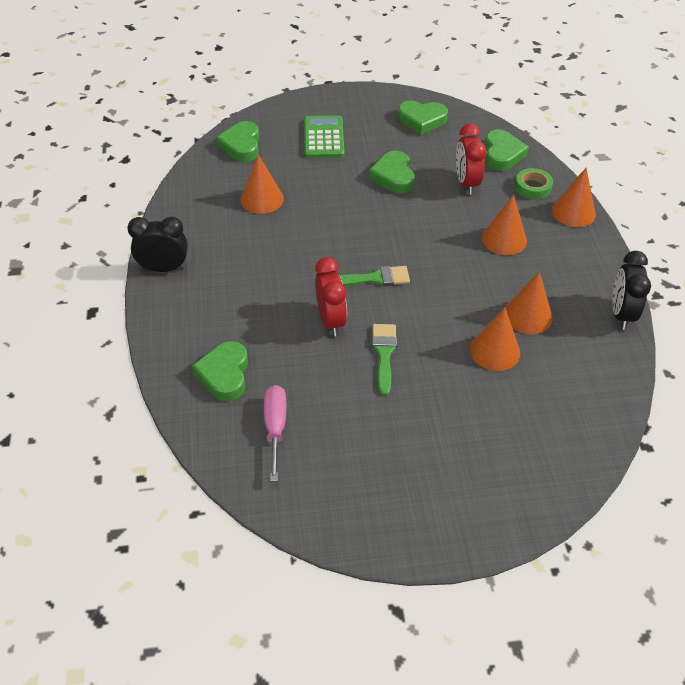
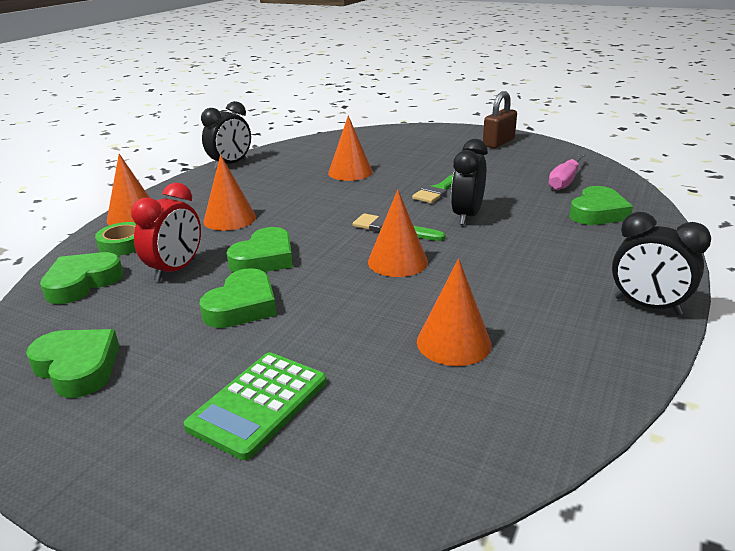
camera: 145 degrees left, 20 degrees down
green heart [216,121,259,162] -> green heart moved to [227,227,293,272]
red clock [315,257,347,336] -> black clock [451,139,488,225]
orange cone [505,271,552,334] -> orange cone moved to [368,189,428,277]
none -> brown padlock [483,91,517,148]

